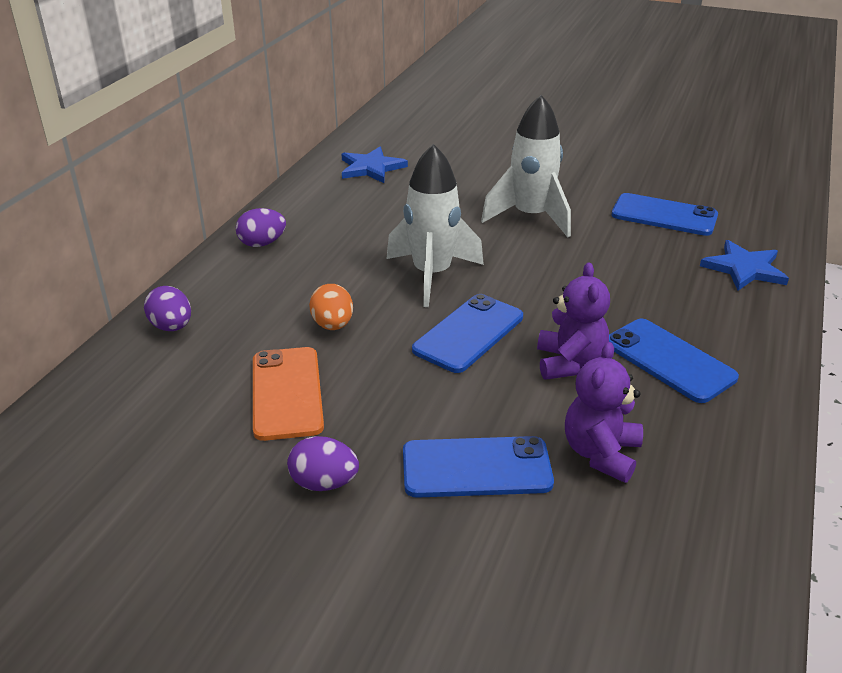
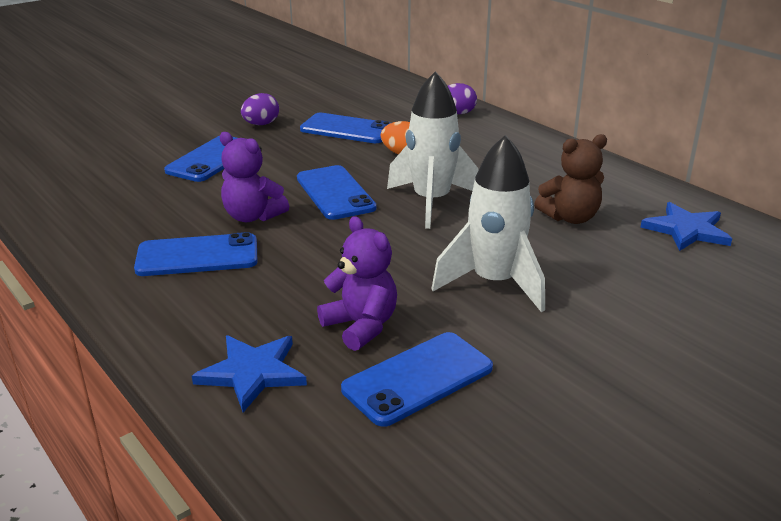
camera: 120 degrees right, 5 degrees down
purple egg [236,208,286,247] -> none
orange phone [253,347,324,441] -> blue phone [300,113,391,143]
purple teddy bear [565,342,643,483] -> purple teddy bear moved to [317,216,397,351]
none -> brown teddy bear [534,134,607,224]

